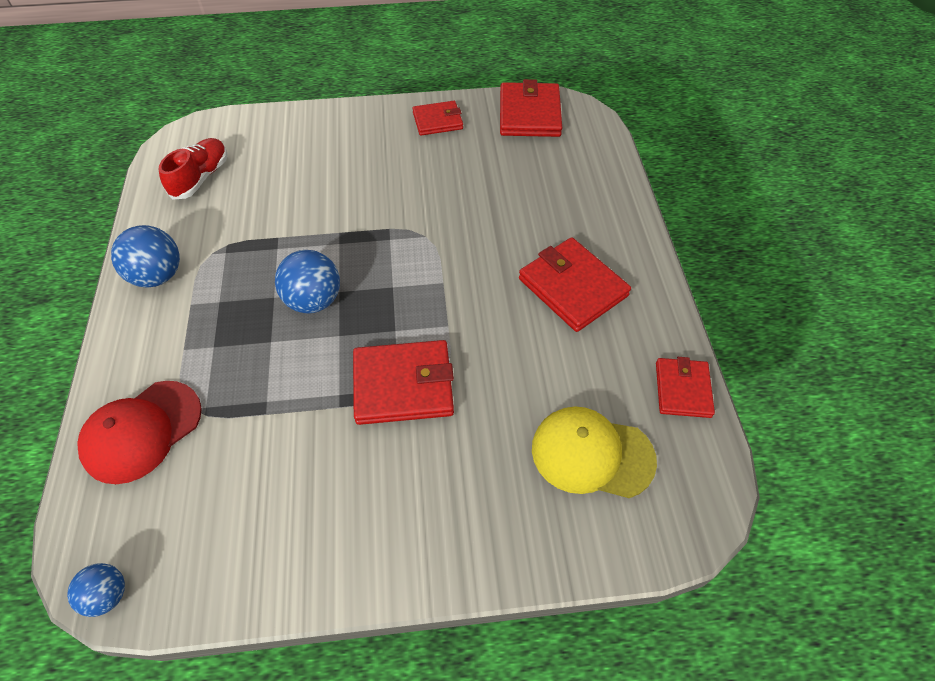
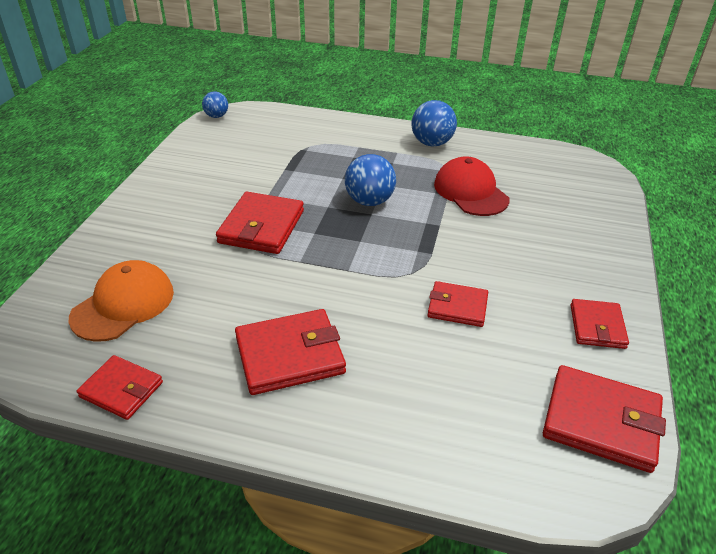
camera: 110 degrees right, 15 degrees down
red cap [77,381,202,484] -> red cap moved to [434,156,509,216]
red shoe [159,138,228,200] -> none
yellow cap [532,407,657,498] -> orange cap [69,260,174,342]
none -> red wallet [428,281,488,327]

